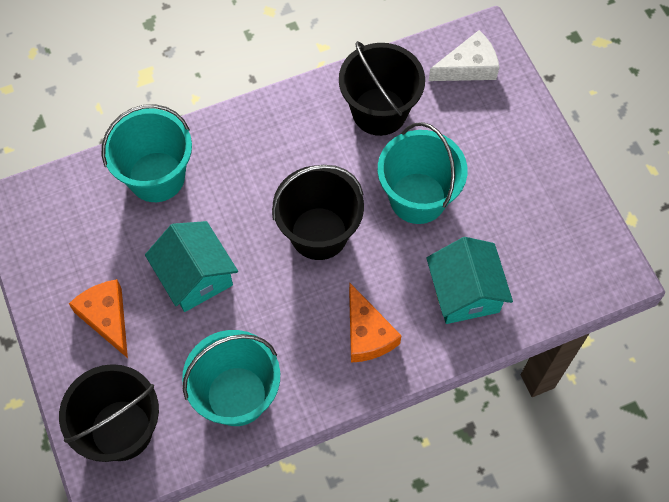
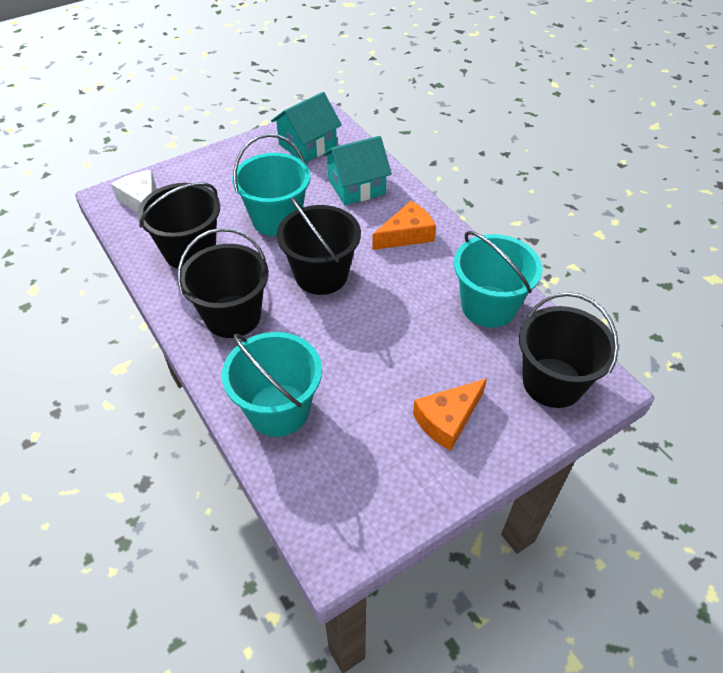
camera: 100 degrees left, 15 degrees down
turquoise house [145,221,238,312] -> turquoise house moved to [271,92,342,163]
none -> black bucket [177,228,269,338]

